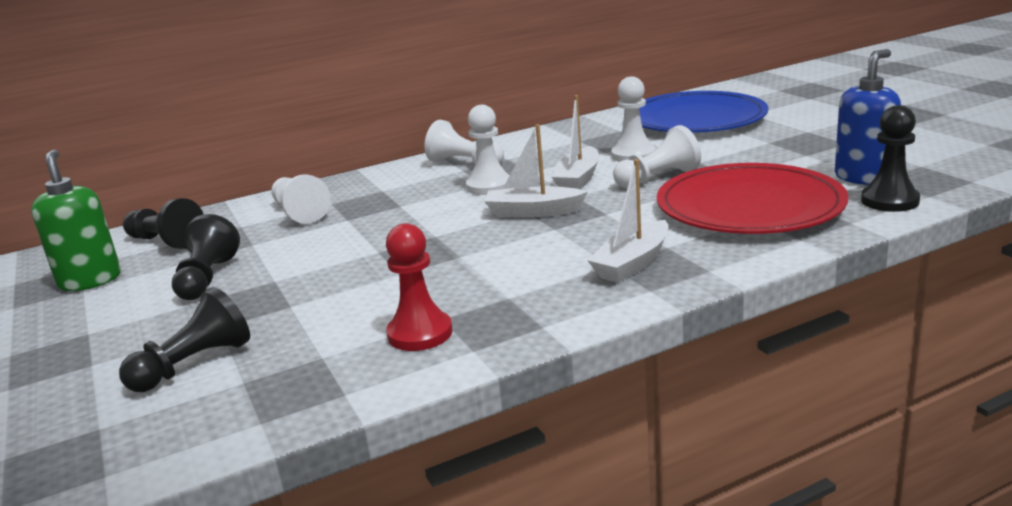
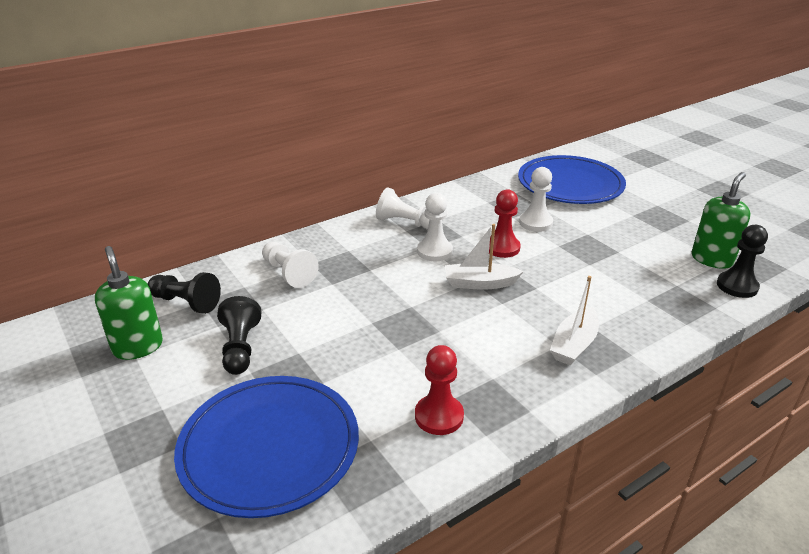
camera: 10 degrees left, 10 degrees up
black pawn [119,287,250,392] -> blue plate [174,376,359,518]
white boat [552,95,599,189] -> red pawn [489,189,521,258]
white pawn [613,125,701,188] -> none
red plate [657,163,848,234] -> none
blue soap dispenser [835,49,901,185] -> green soap dispenser [692,172,751,269]

